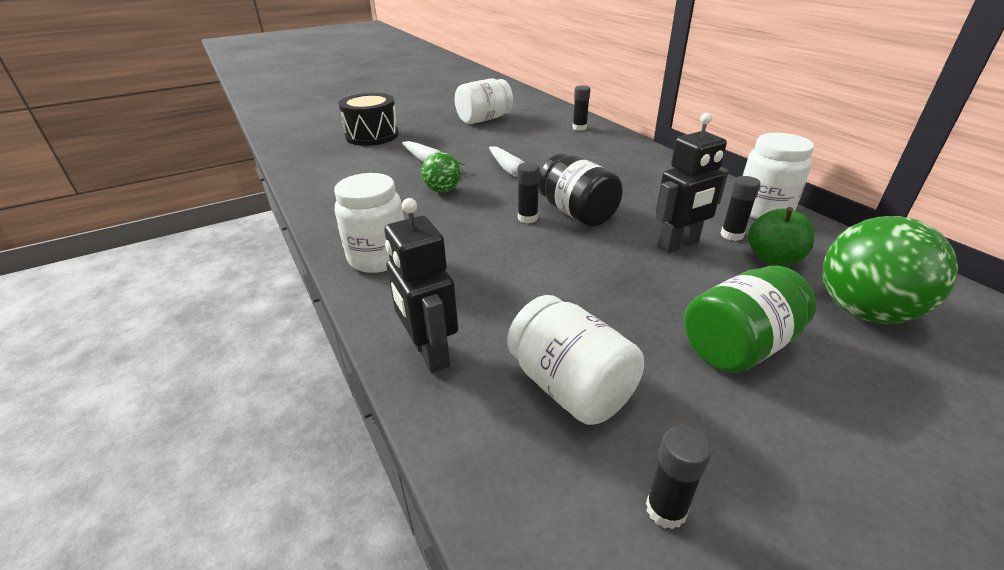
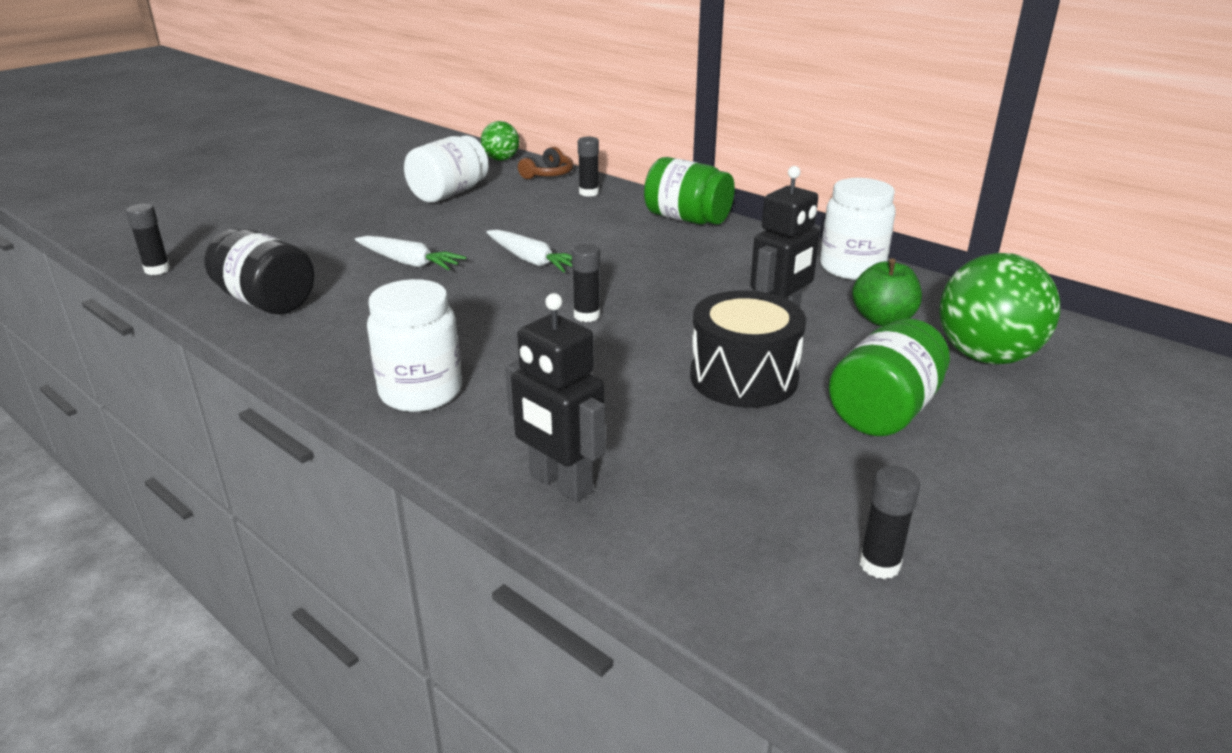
camera: 20 degrees left, 5 degrees down
black drum [338,93,399,146] -> black drum moved to [690,290,806,408]
green ball [421,152,461,193] -> green ball moved to [481,121,520,161]
white jar [507,295,644,425] -> none
black jar [538,154,623,227] -> black jar moved to [205,229,315,314]
black glue stick [721,176,761,241] -> black glue stick moved to [126,204,171,275]
none -> brown headphones [518,147,573,179]
none -> green jar [644,157,735,225]

